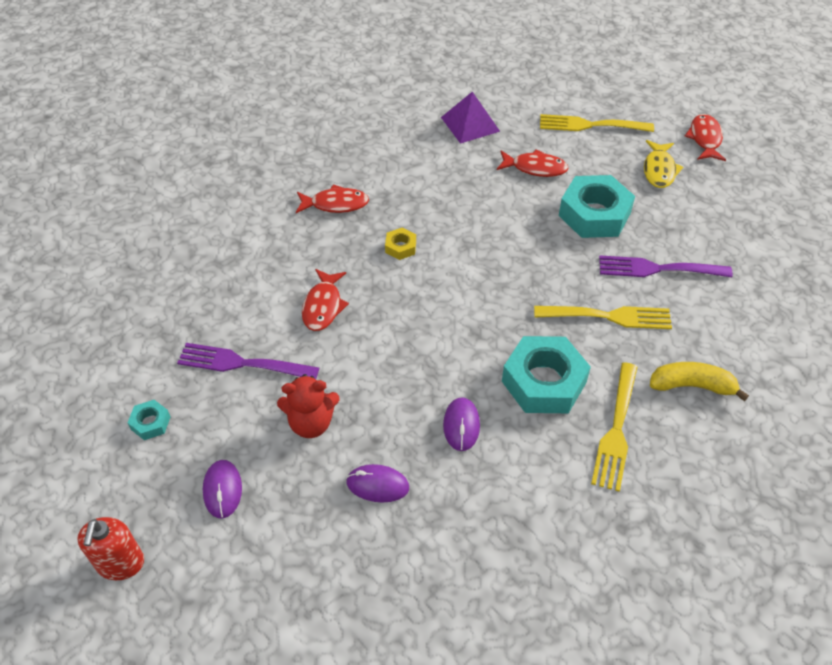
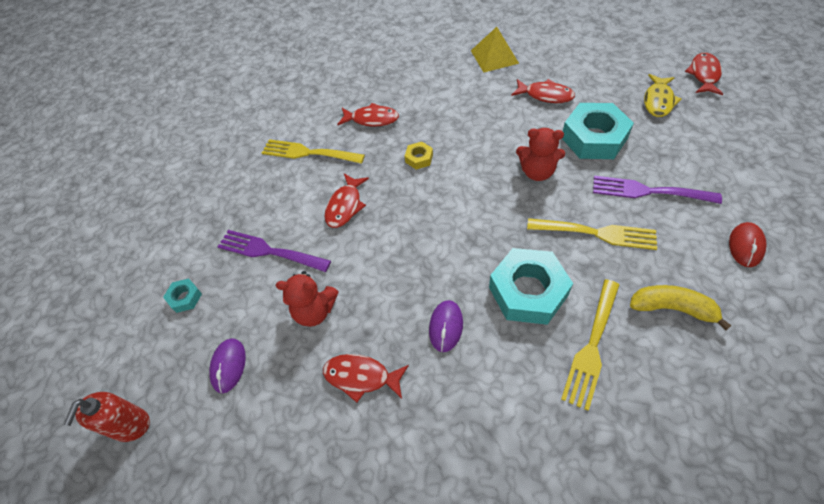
camera: 15 degrees right, 5 degrees up
purple mouse [346,464,409,503] -> red fish [323,354,409,403]
purple pyramid [441,92,500,144] -> yellow pyramid [471,27,519,72]
yellow fork [540,114,654,132] -> yellow fork moved to [262,139,365,164]
none -> red teddy bear [516,128,565,181]
none -> red mouse [729,222,767,267]

